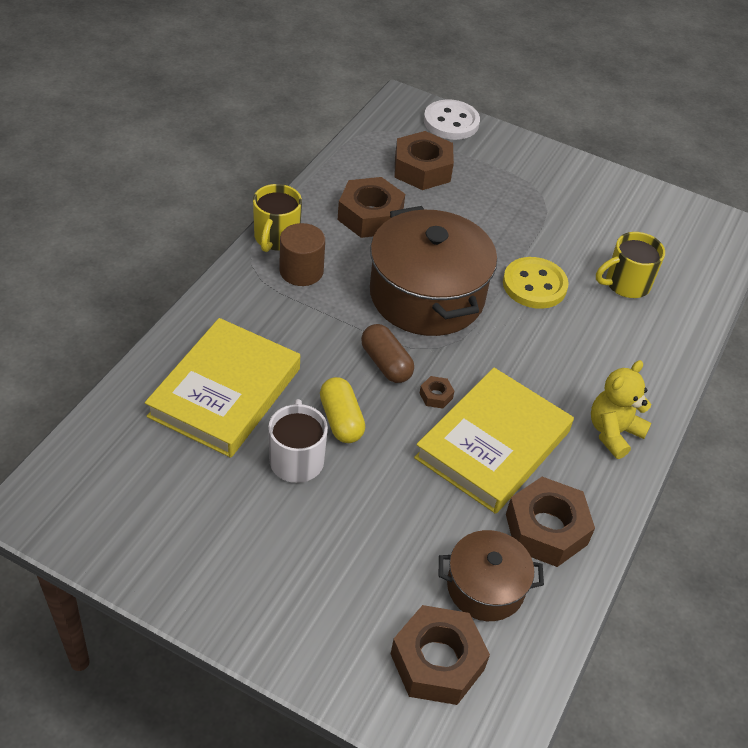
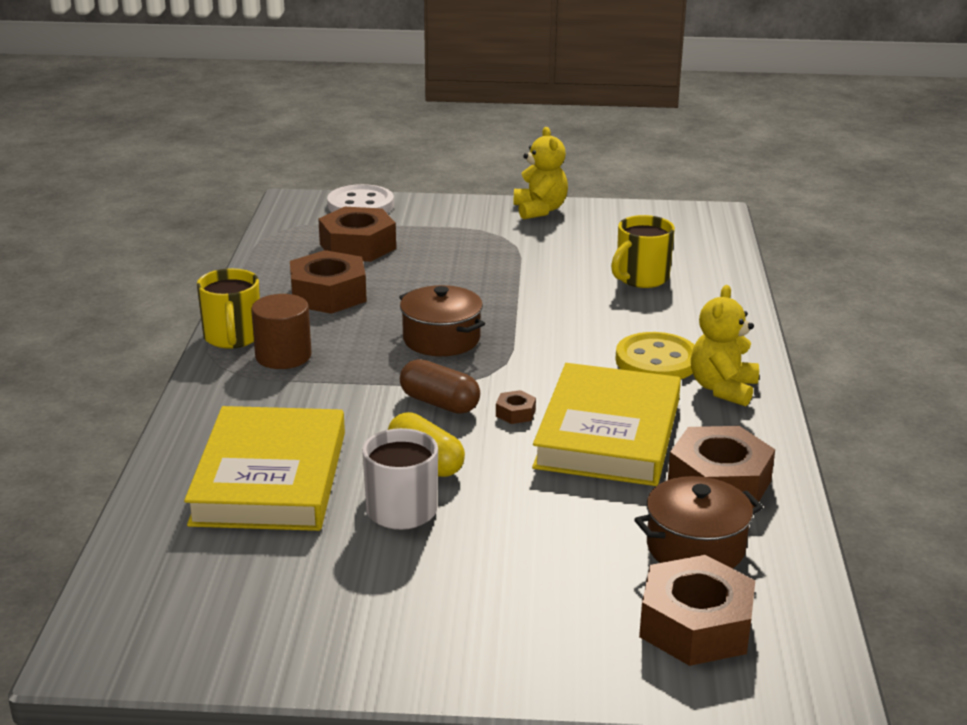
camera: 20 degrees left, 20 degrees down
brown pot [370,206,497,336] -> brown pot [399,285,485,356], size x0.55
yellow button [503,257,569,309] -> yellow button moved to [615,332,694,379]
none -> yellow teddy bear [514,127,568,220]

